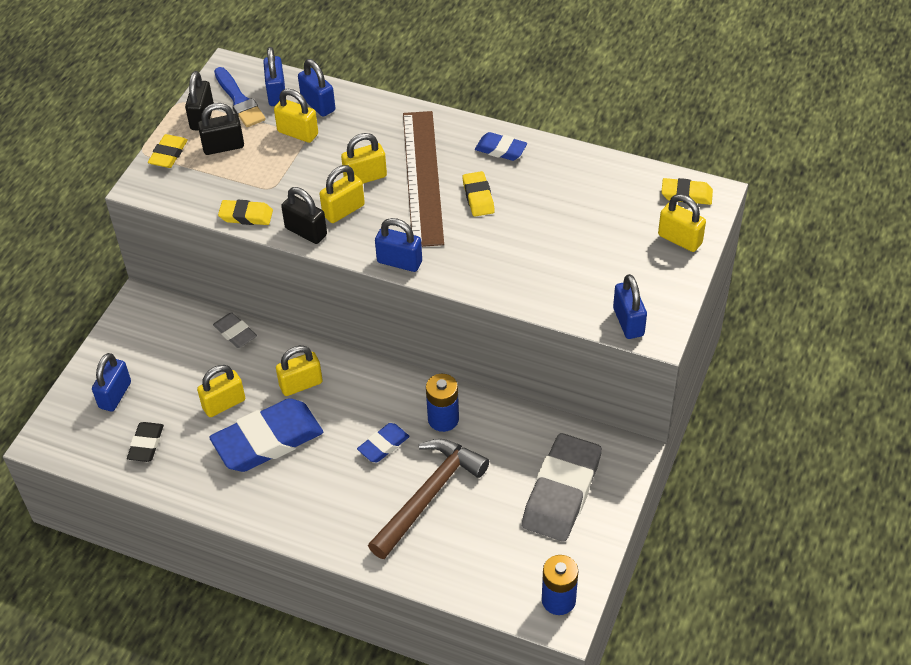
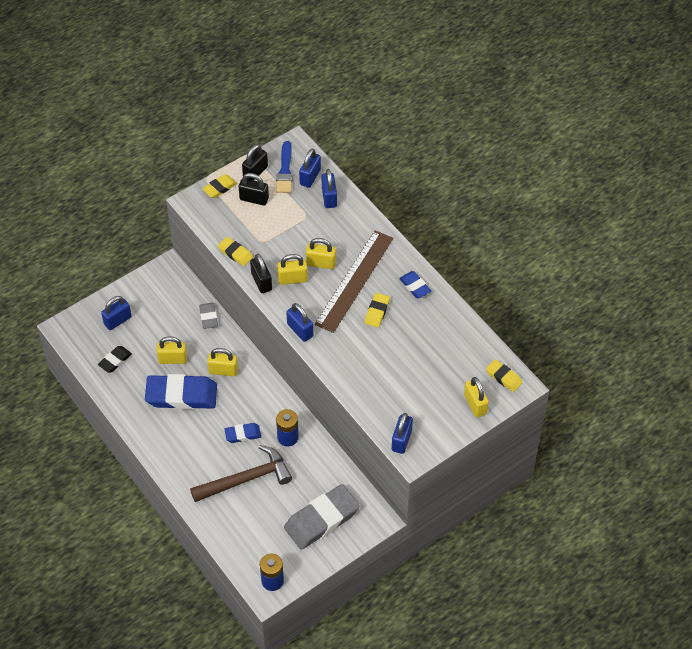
camera: 30 degrees right, 5 degrees up
yellow padlock [274,89,318,143] -> none

